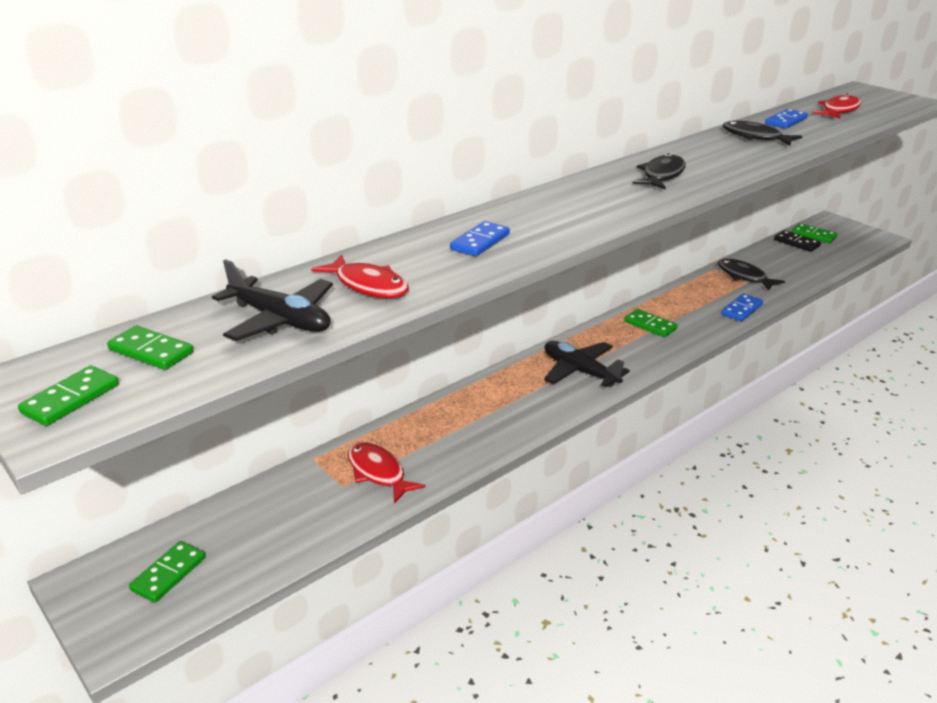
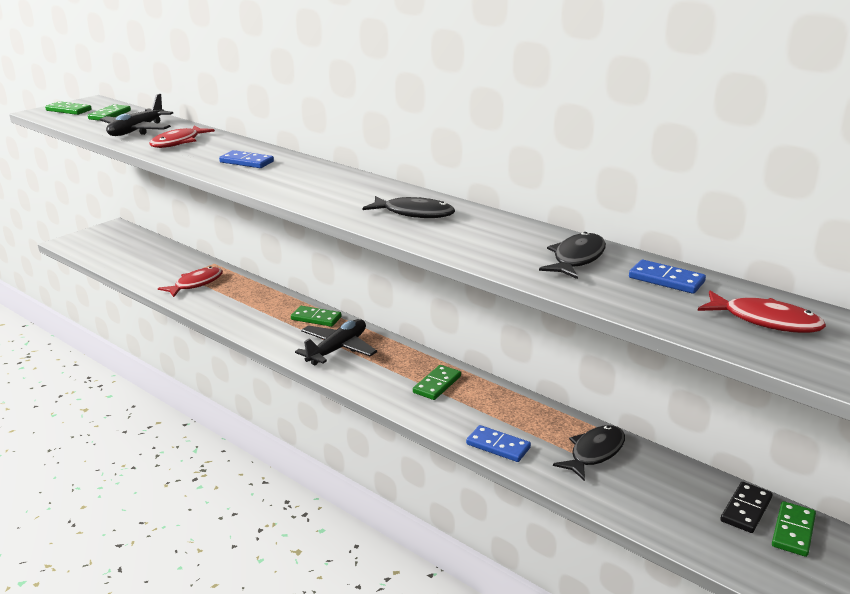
camera: 80 degrees right, 5 degrees down
green domino [129,541,206,603] -> green domino moved to [291,306,342,327]

